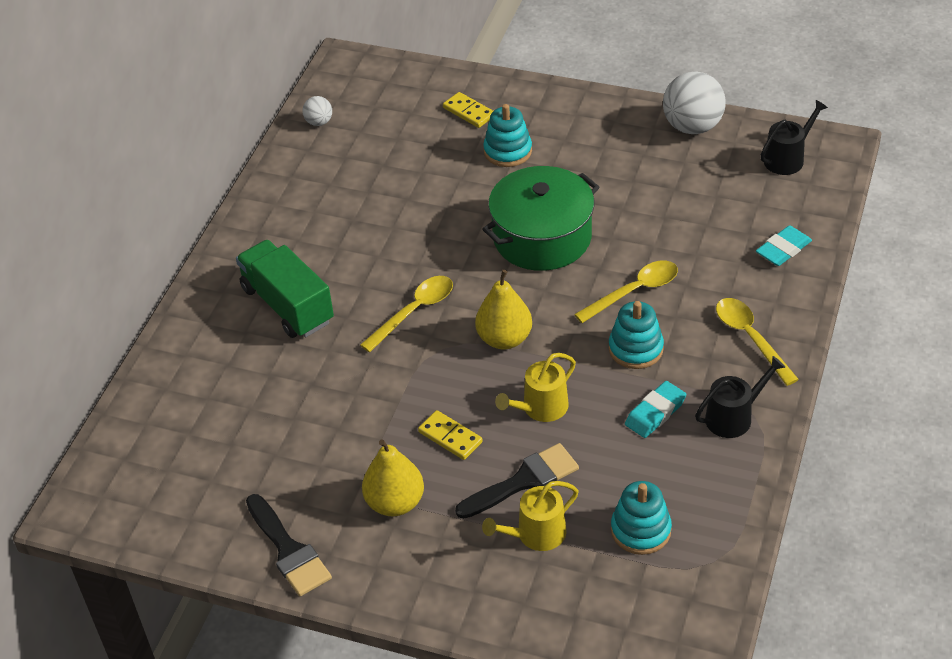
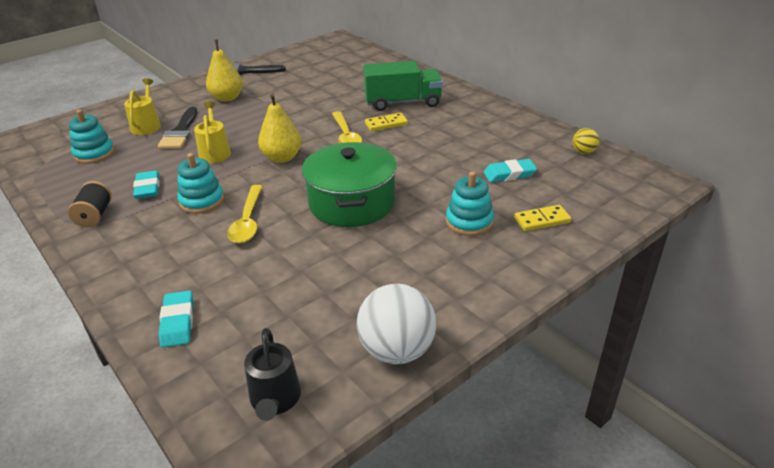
camera: 120 degrees right, 10 degrees down
white ball [302,96,332,126] -> yellow ball [572,128,600,154]
yellow domino [418,410,483,460] -> yellow domino moved to [365,113,408,131]
black watering can [695,356,785,438] -> black spool [68,181,112,228]
yellow spoon [716,298,799,386] -> none
none -> turquoise eraser [484,159,537,182]

